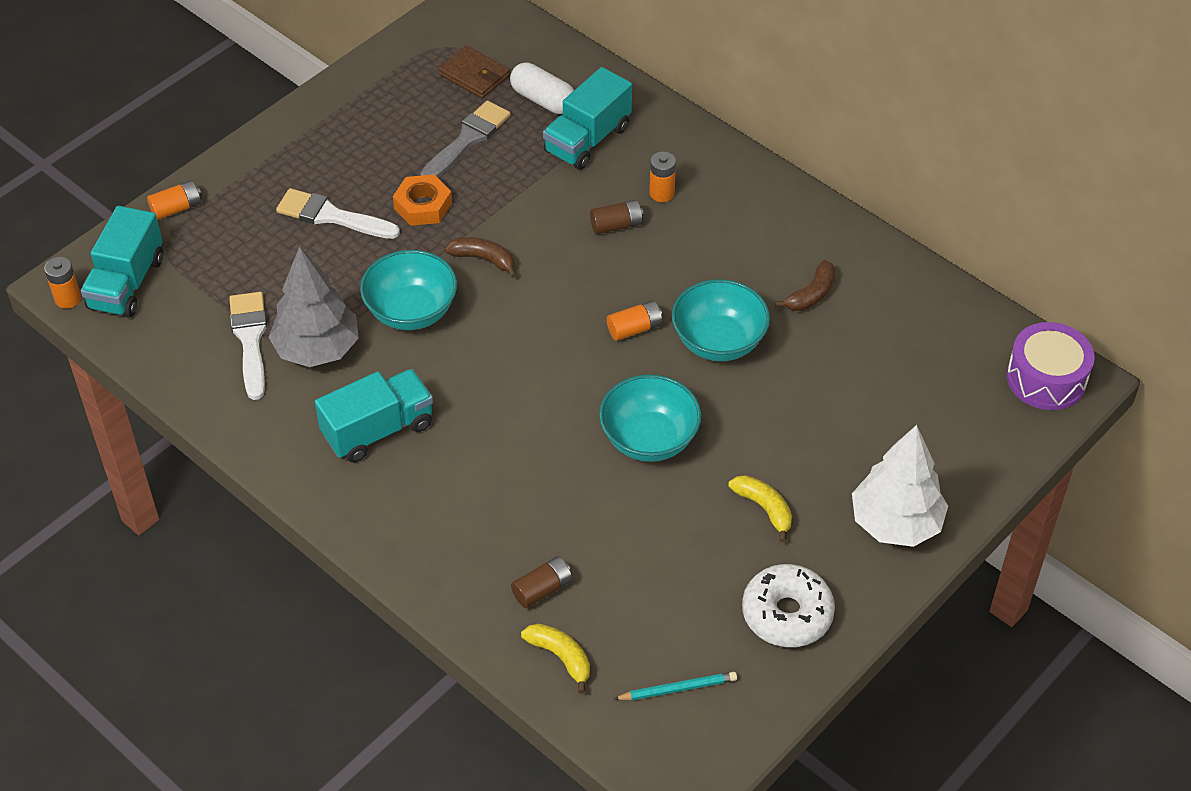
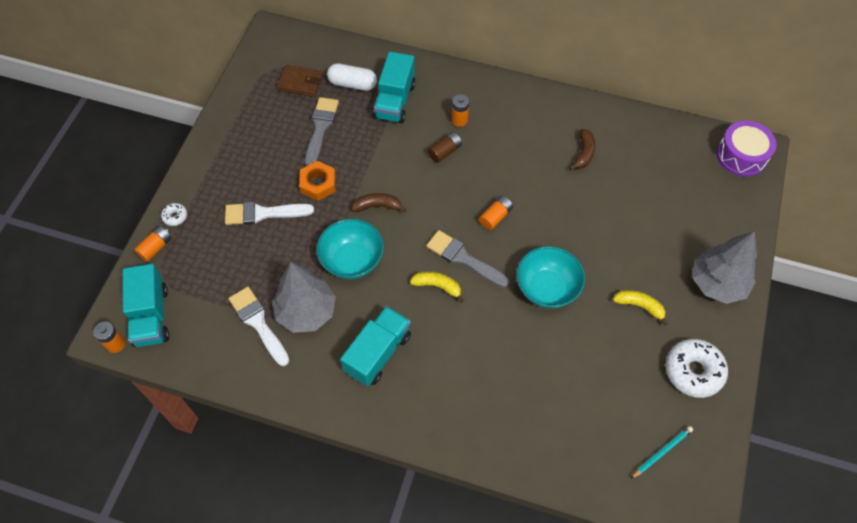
camera: 25 degrees left, 10 degrees up
brown battery [511,556,572,608] -> none
yellow banana [521,624,590,693] -> yellow banana moved to [410,271,464,303]
turquoise bowl [672,279,770,361] -> none
white tree [852,425,948,547] -> grey tree [693,231,757,304]
none -> white donut [161,203,187,226]
none -> grey brush [426,230,509,288]

